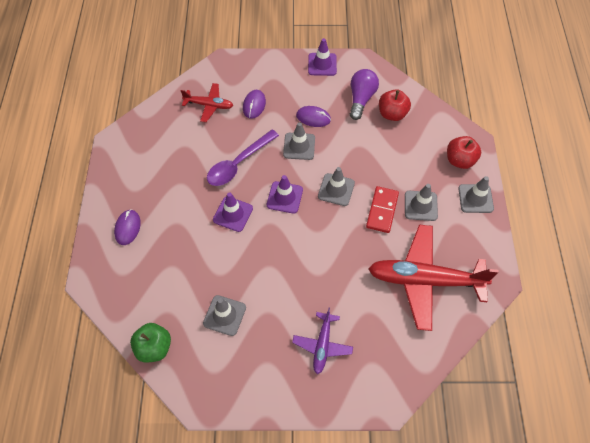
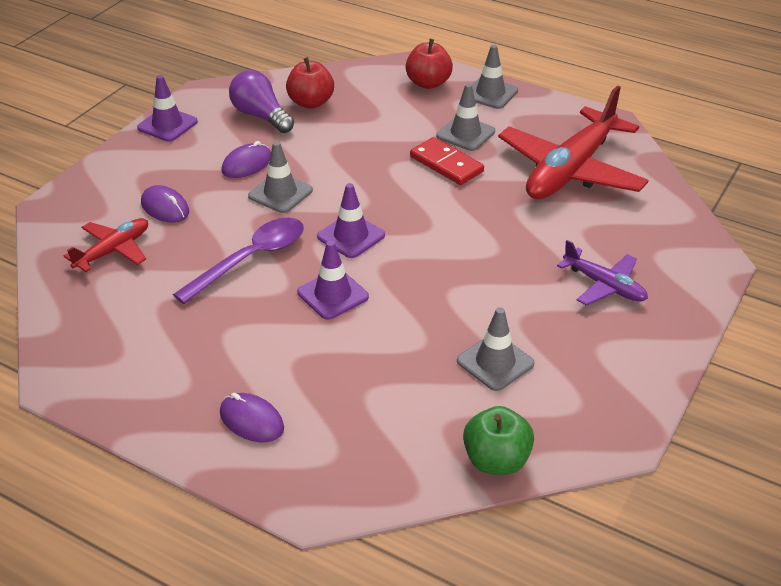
camera: 60 degrees left, 20 degrees down
purple spoon [207,130,279,186] -> purple spoon turned 120 degrees counterclockwise [173,218,304,304]
grey traffic cone [318,167,355,206] -> none

